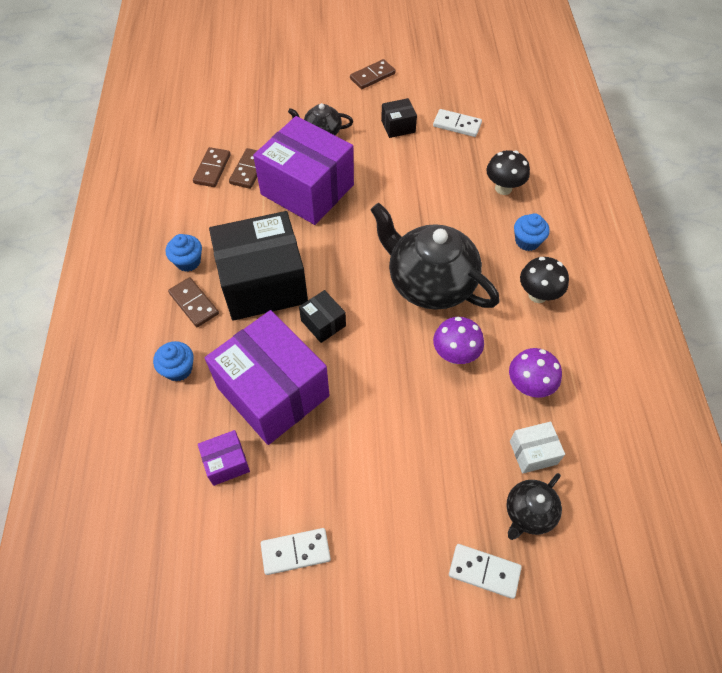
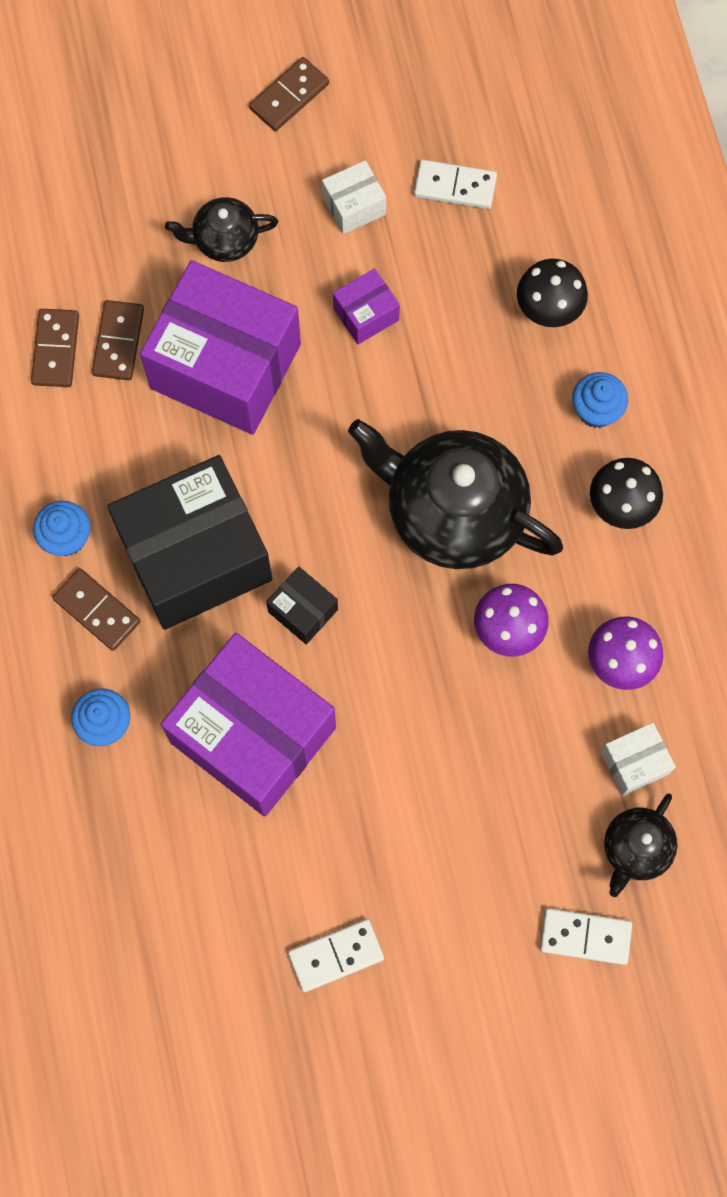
camera: 10 degrees left, 15 degrees up
purple box [198,430,250,486] -> purple box moved to [333,269,400,344]
black box [381,98,417,138] -> white box [322,160,386,234]

